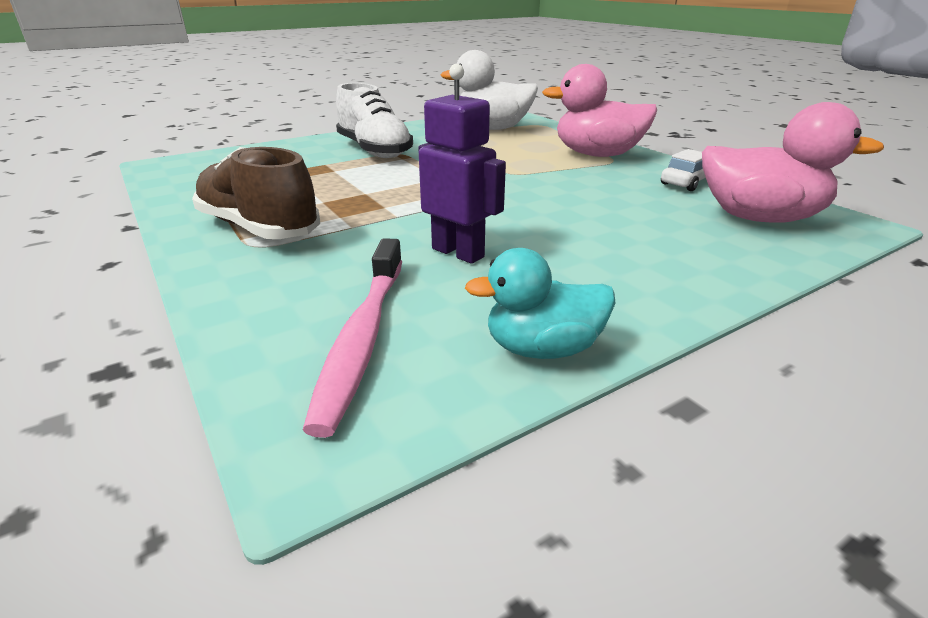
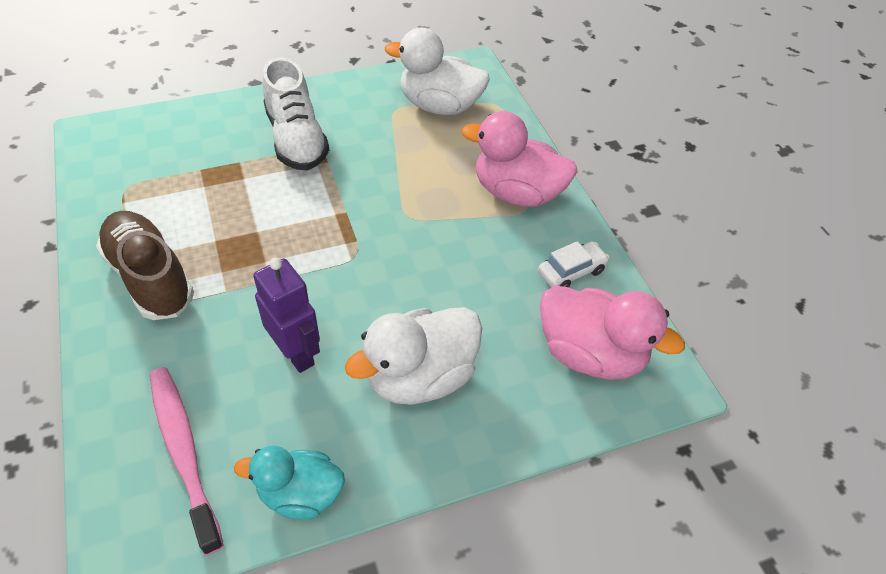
camera: 10 degrees right, 20 degrees up
pink toothbrush [303,238,402,438] -> pink toothbrush turned 135 degrees clockwise [150,367,224,555]
none -> white duck [345,307,482,405]

